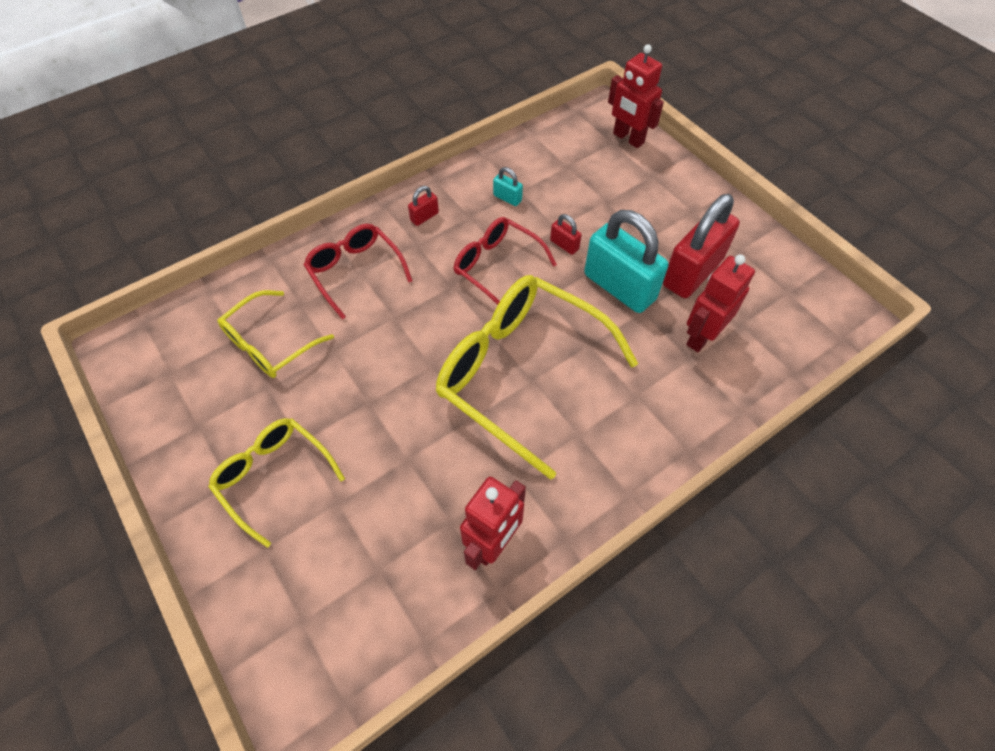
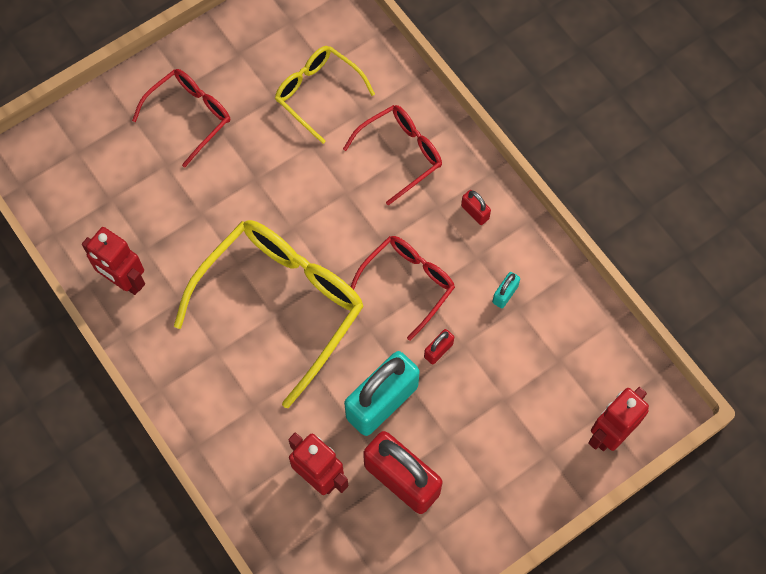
camera: 90 degrees right, 10 degrees up
yellow glasses [208,418,345,548] -> red glasses [132,69,230,167]

